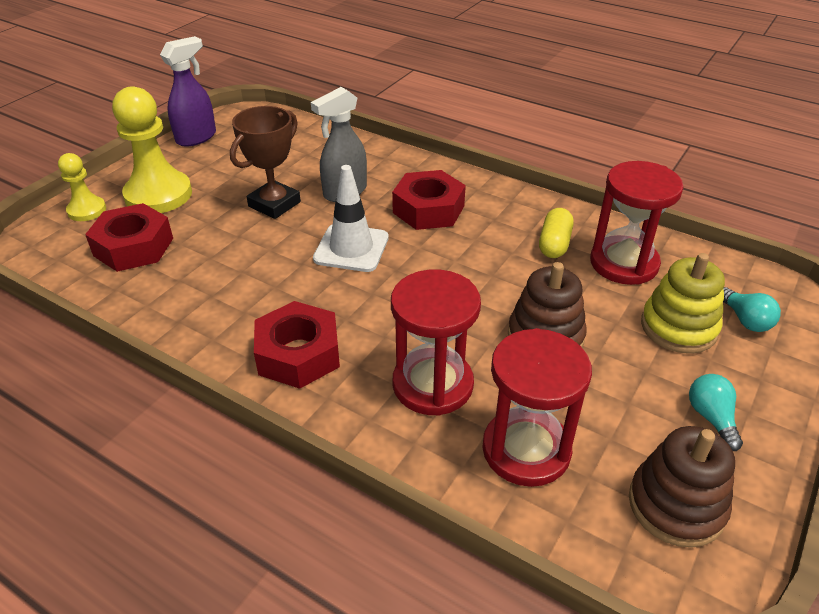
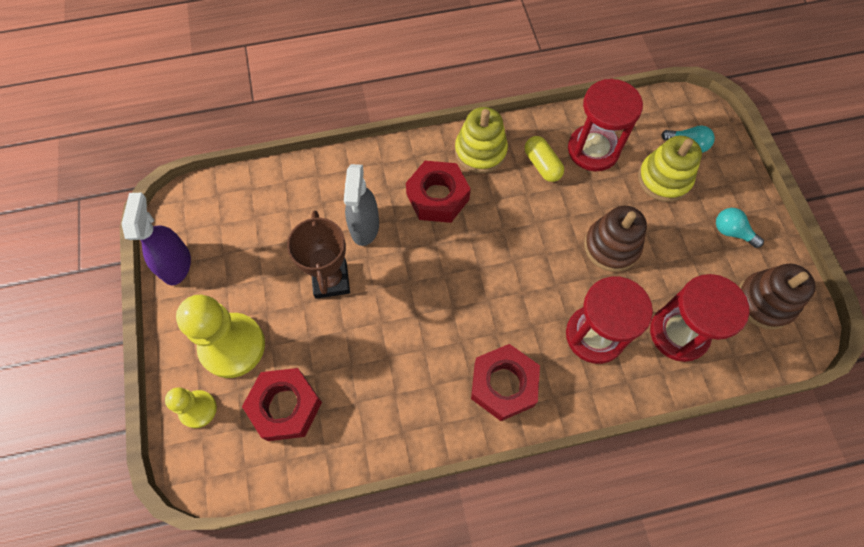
camera: 45 degrees left, 25 degrees up
white traffic cone [313,165,389,272] -> none
none -> yellow stacking toy [455,107,508,173]

